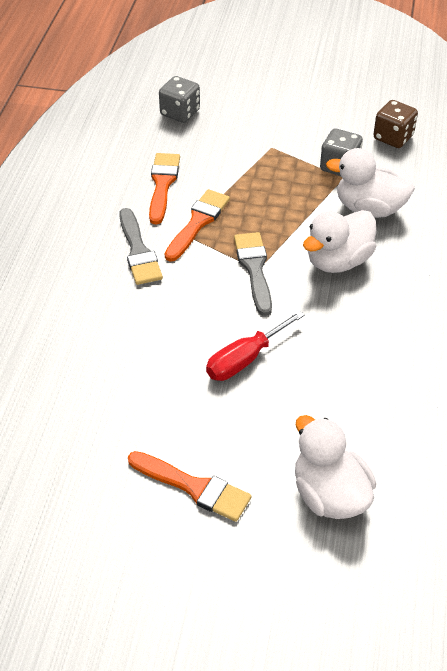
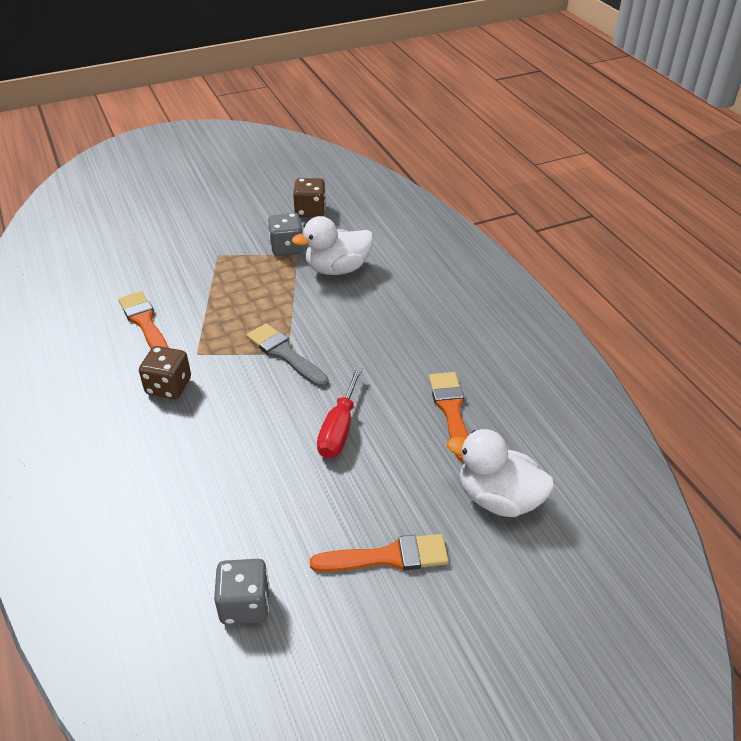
camera: 35 degrees left, 5 degrees down
grey brush [119,208,163,285] -> brown dice [139,346,191,399]
grey dice [159,76,200,123] -> grey dice moved to [214,559,270,625]
orange brush [165,189,230,262] -> orange brush moved to [429,372,469,462]
white duck [303,210,376,273] -> none

